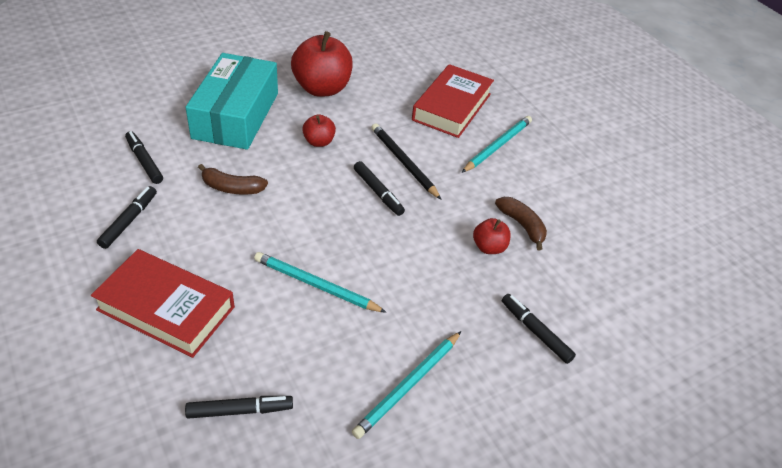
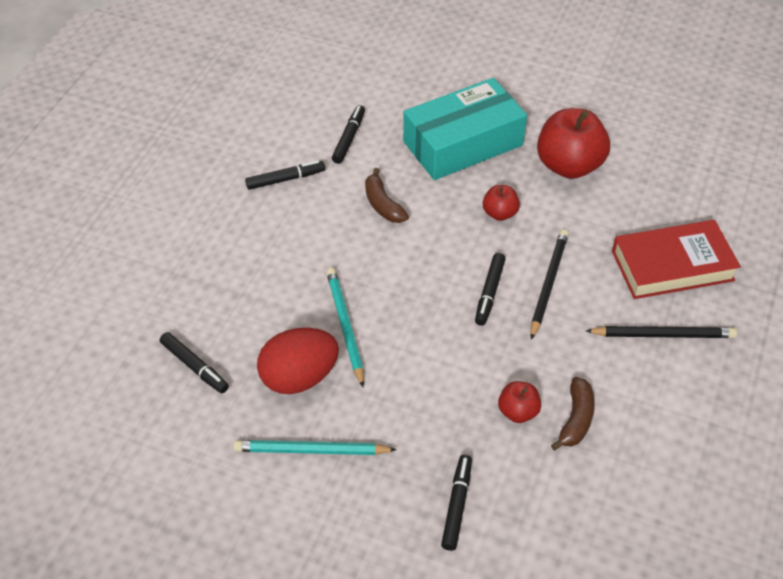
camera: 55 degrees right, 5 degrees up
red book [91,249,235,358] -> none
turquoise pencil [462,116,532,173] -> black pencil [586,326,737,338]
none -> red egg [257,328,339,394]

